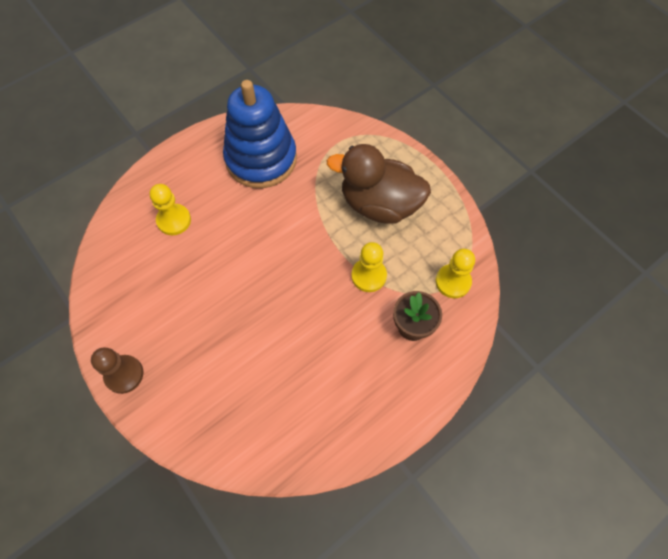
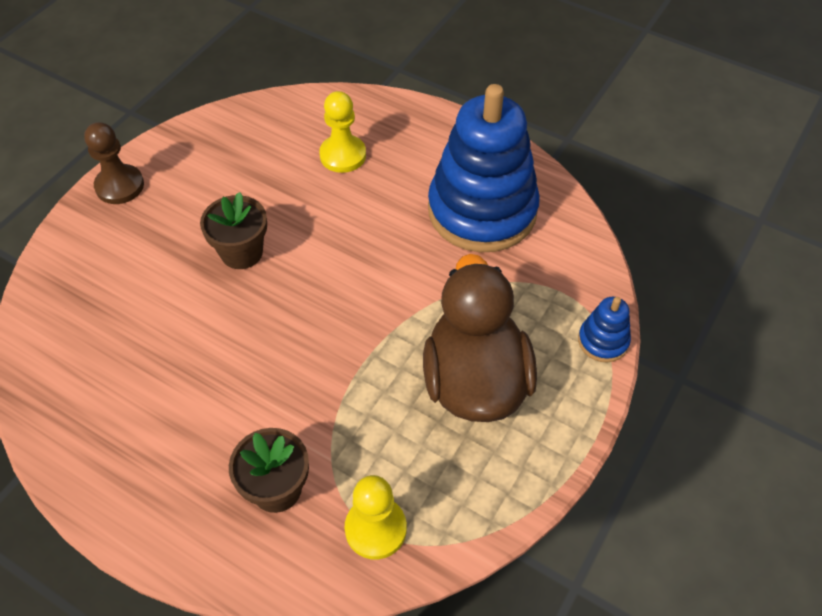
camera: 70 degrees right, 10 degrees down
yellow pawn [351,242,387,292] -> none
none -> brown flower pot [200,192,267,269]
none -> blue stacking toy [578,297,631,362]

